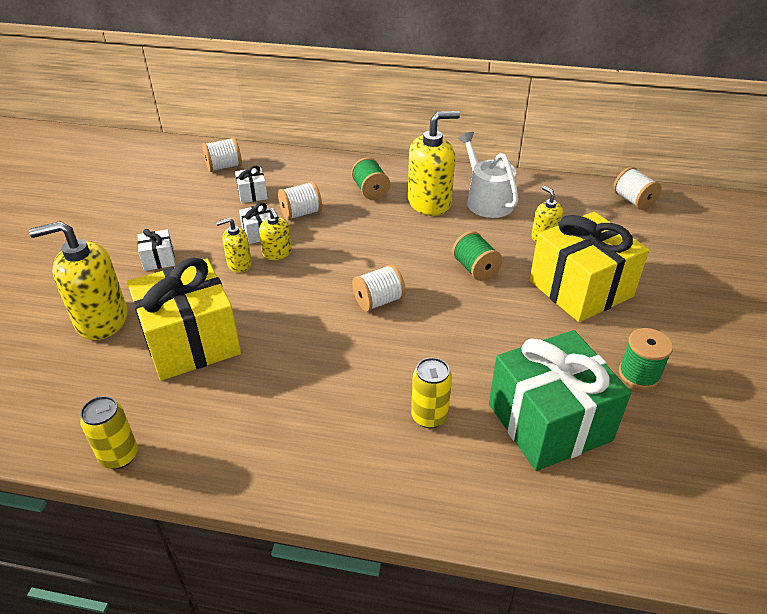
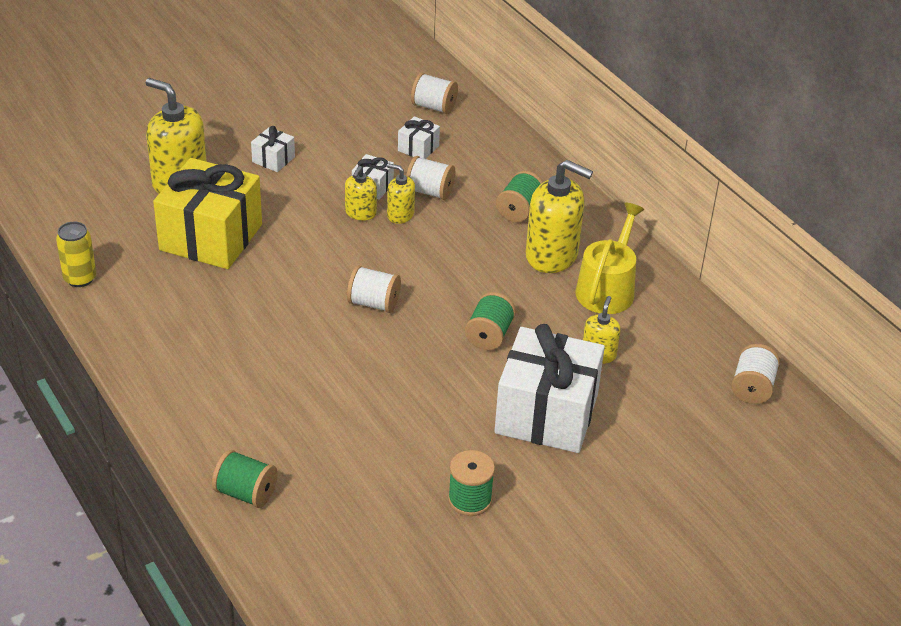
camera: 45 degrees right, 0 degrees up
yellow soap dispenser [216,218,252,273] -> yellow soap dispenser moved to [387,163,415,224]
yellow can [411,358,452,428] -> none
white watering can [458,132,518,218] -> yellow watering can [576,203,644,314]
green gift [489,330,631,471] -> none
yellow gift [529,212,649,322] -> white gift [495,324,605,453]
none -> green spool [212,450,278,508]

